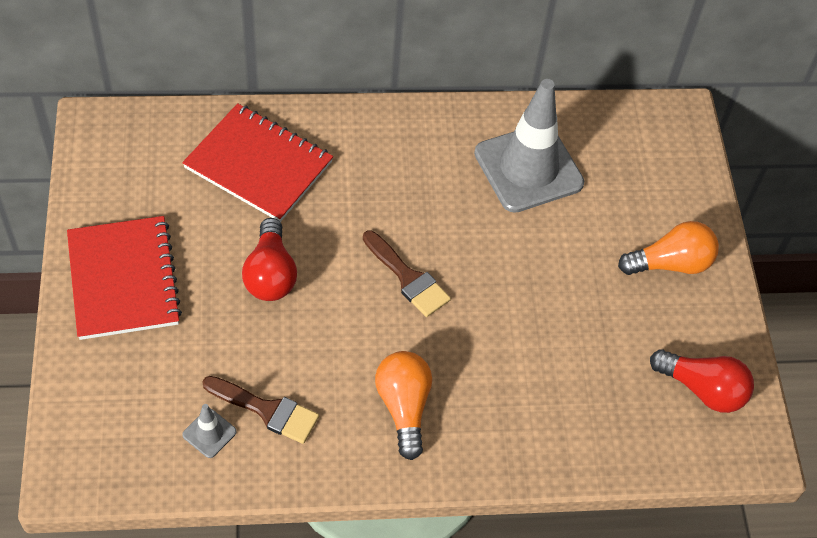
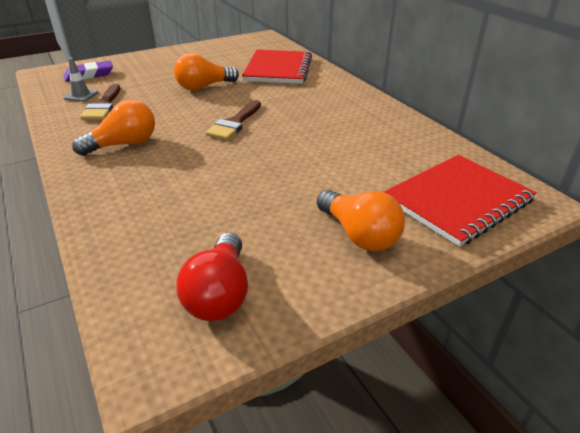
camera: 70 degrees right, 20 degrees down
red notebook [67,216,182,340] -> red notebook moved to [384,155,536,247]
red light bulb [242,218,297,301] -> orange light bulb [174,53,239,90]
grey traffic cone [474,79,584,213] -> none
none -> purple eraser [64,61,113,82]

